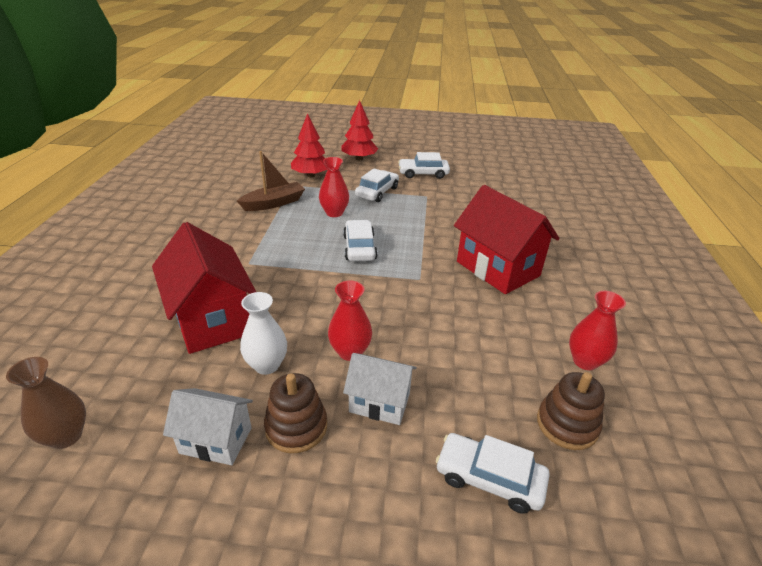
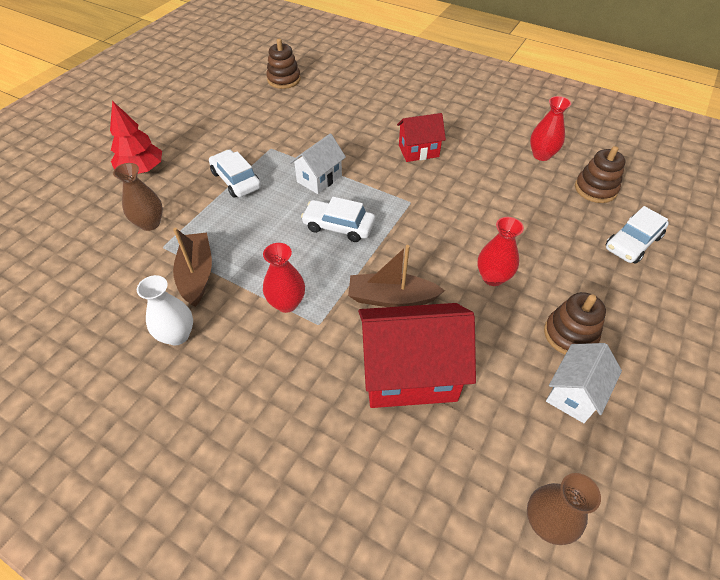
camera: 65 degrees left, 15 degrees up
white vase [240,292,287,375] -> white vase moved to [137,275,193,346]
red tree [291,113,327,177] -> brown vase [113,163,163,231]
red vase [319,157,349,217] -> red vase moved to [263,243,305,313]
white house [343,353,417,425] -> white house moved to [290,133,346,194]
white car [398,152,450,179] -> none
red house [454,185,559,294] -> red house [397,113,446,162], size x0.57
none -> brown stacking toy [266,39,301,89]
none -> brown boat [348,245,445,307]

